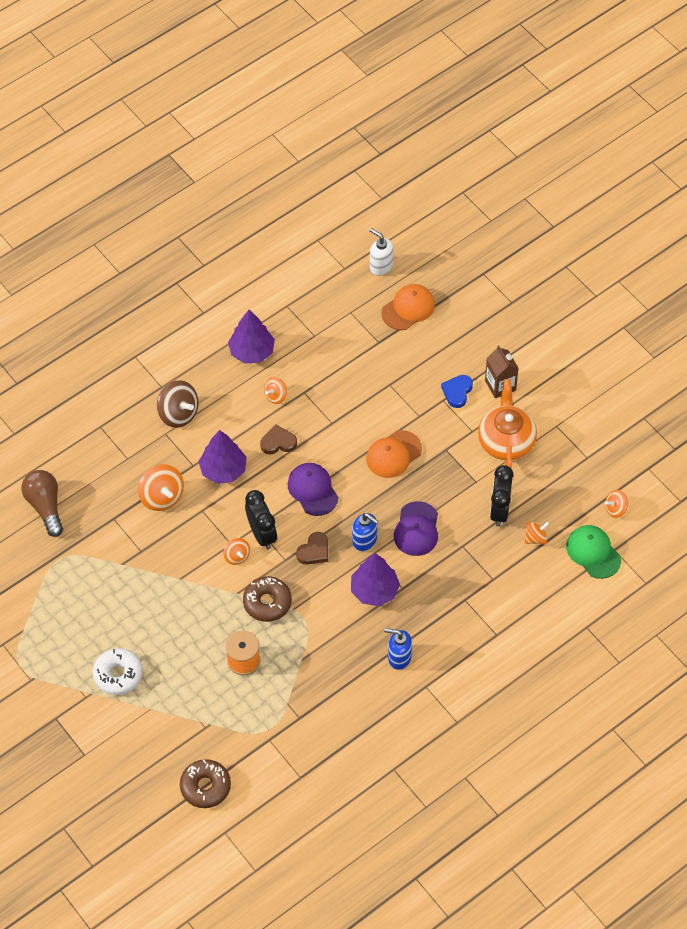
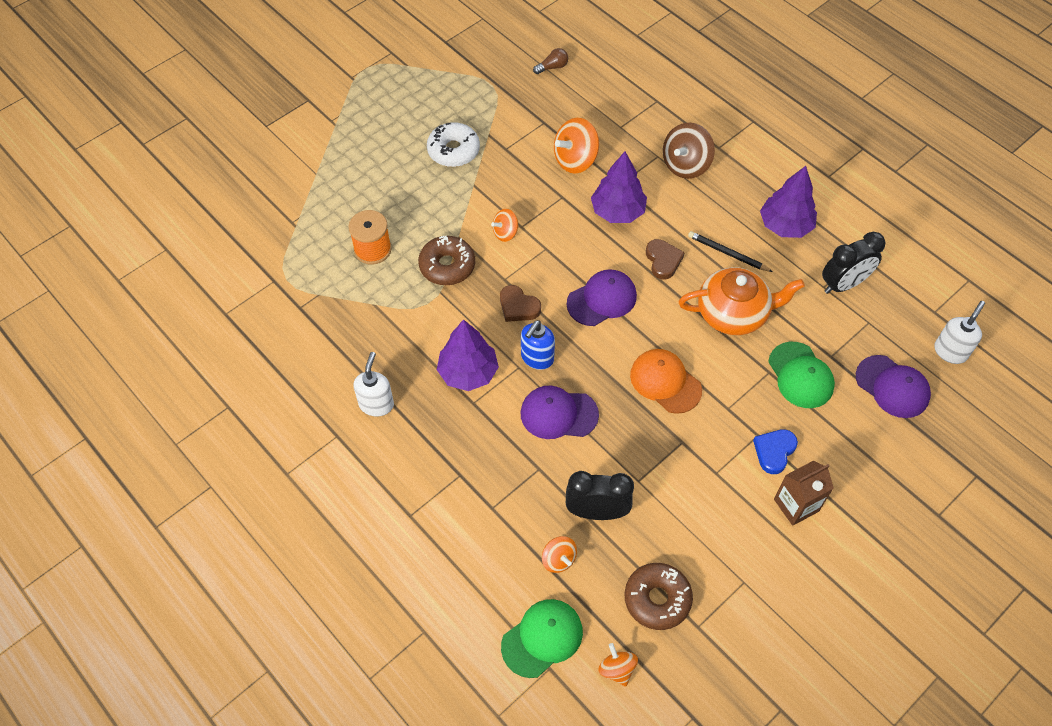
camera: 85 degrees right, 0 degrees up
brown light bulb [22,470,63,537] -> brown light bulb [533,48,568,74], size x0.51
white donut [93,648,143,695] -> white donut moved to [427,122,480,167]
brown donut [180,759,231,808] -> brown donut moved to [625,563,693,630]
black clock [245,490,277,550] -> black clock moved to [822,232,886,294]
orange spinning top [264,377,287,404] -> black pencil [688,231,773,272]
orange cap [381,284,435,330] -> purple cap [856,355,931,418]
blue soap dispenser [384,628,412,670] -> white soap dispenser [353,352,394,417]
blue heart [441,375,473,408] -> blue heart turned 75 degrees counterclockwise [753,429,798,474]
orange teapot [478,379,537,469] -> orange teapot moved to [678,267,805,335]
none -> green cap [768,342,835,408]

